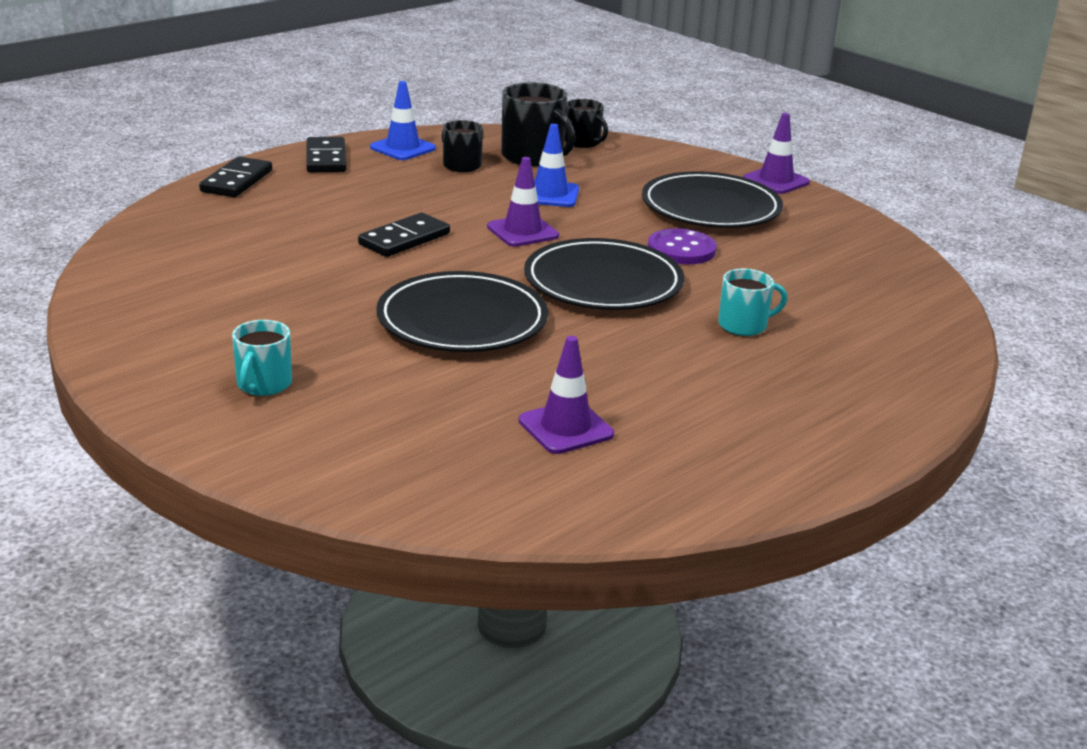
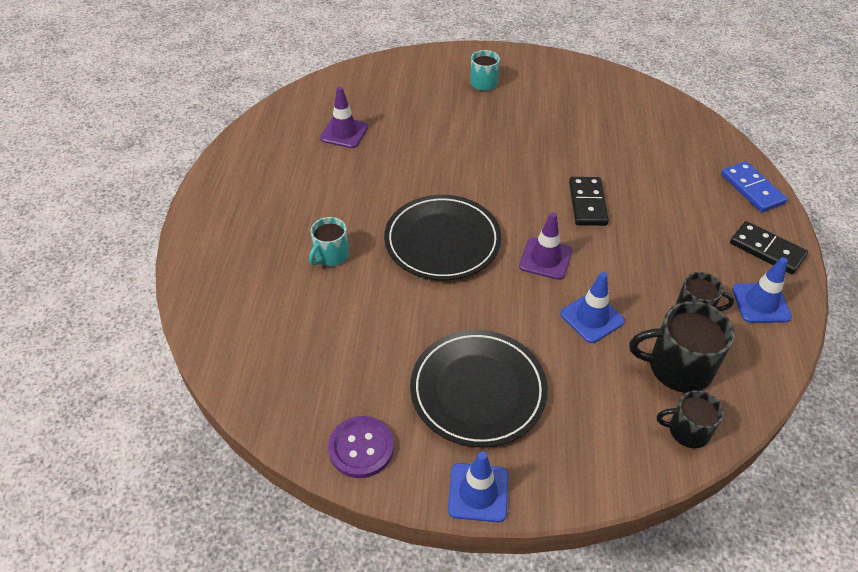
camera: 140 degrees right, 20 degrees up
black domino [199,156,272,197] -> blue domino [721,161,787,212]
black plate [376,271,548,352] -> none
purple button [648,228,717,264] -> purple button moved to [328,416,394,478]
purple traffic cone [743,113,810,194] -> blue traffic cone [448,452,508,522]

